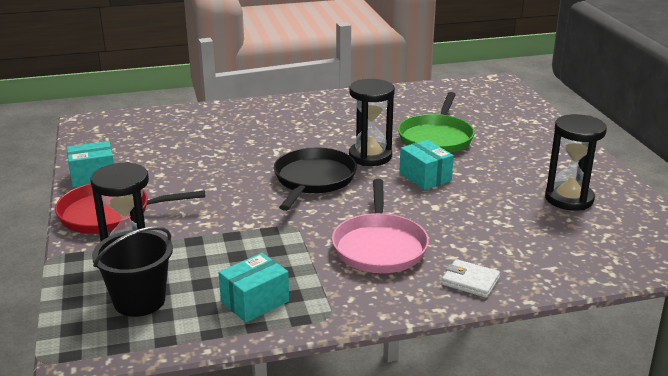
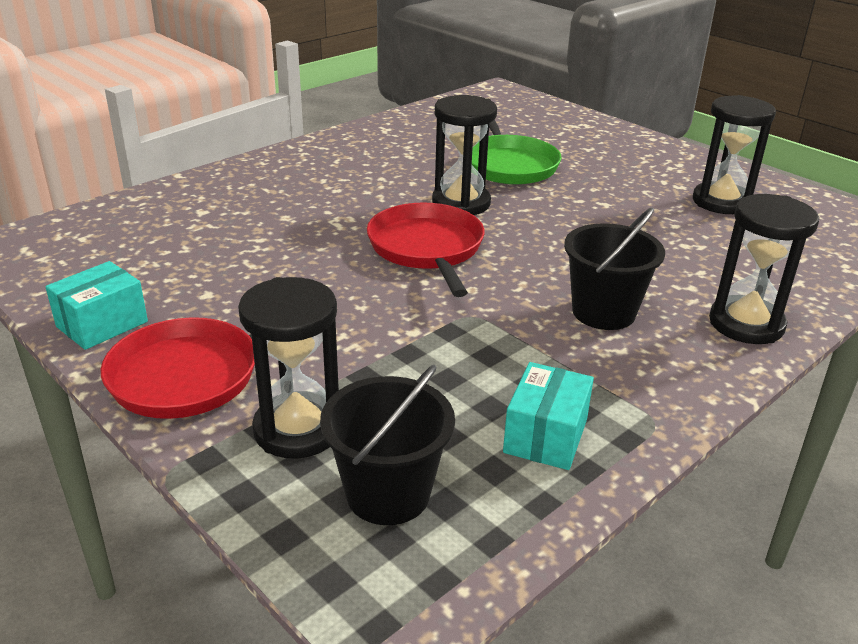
camera: 30 degrees left, 5 degrees up
black pan [274,147,357,211] -> red pan [367,202,485,297]
pink pan [332,179,429,273] -> black bucket [564,208,665,330]
turquoise box [399,140,454,190] -> none
white wallet [441,259,500,298] -> black hourglass [709,194,819,344]

